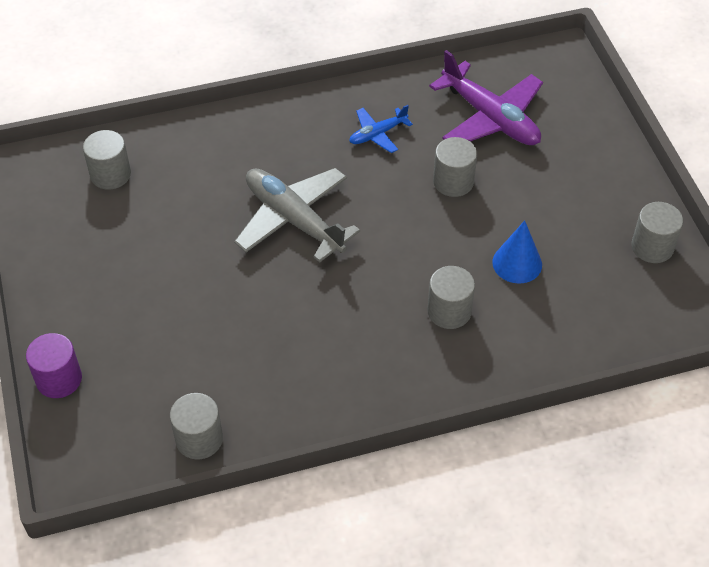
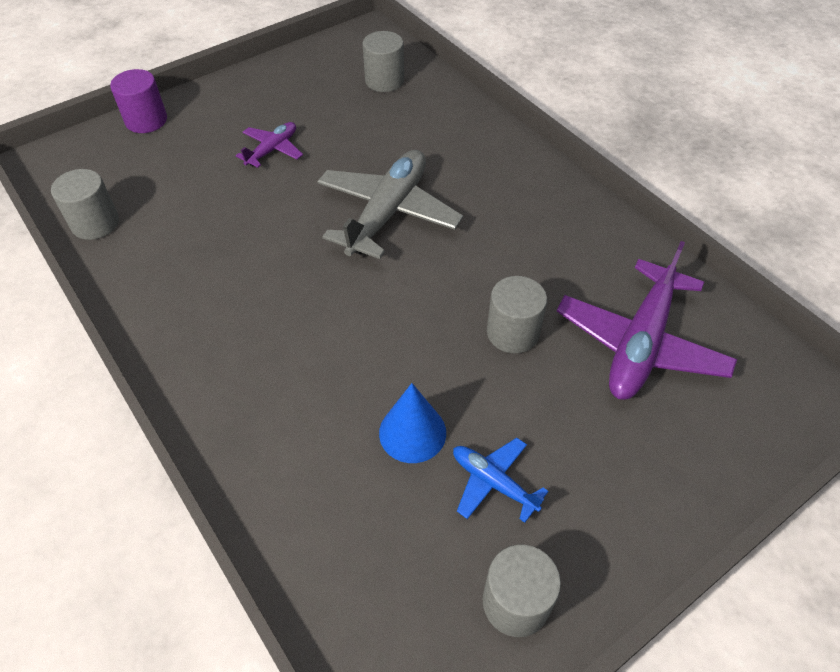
camera: 70 degrees right, 0 degrees up
blue plane [349,105,413,153] -> blue plane moved to [453,438,549,523]
grey cylinder [427,266,475,329] -> none
none -> purple plane [236,122,303,168]

